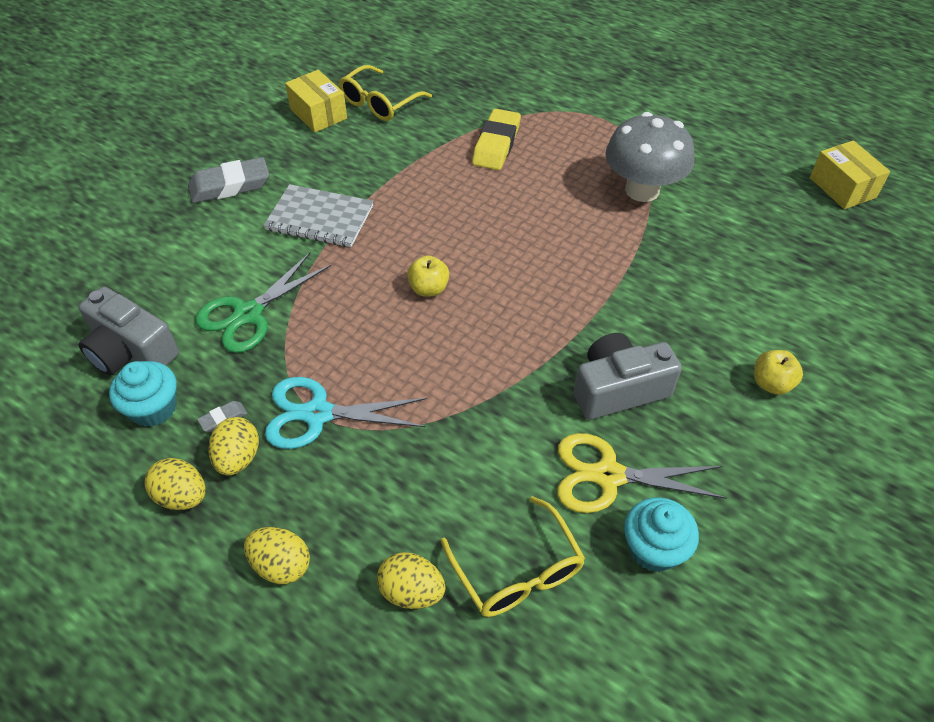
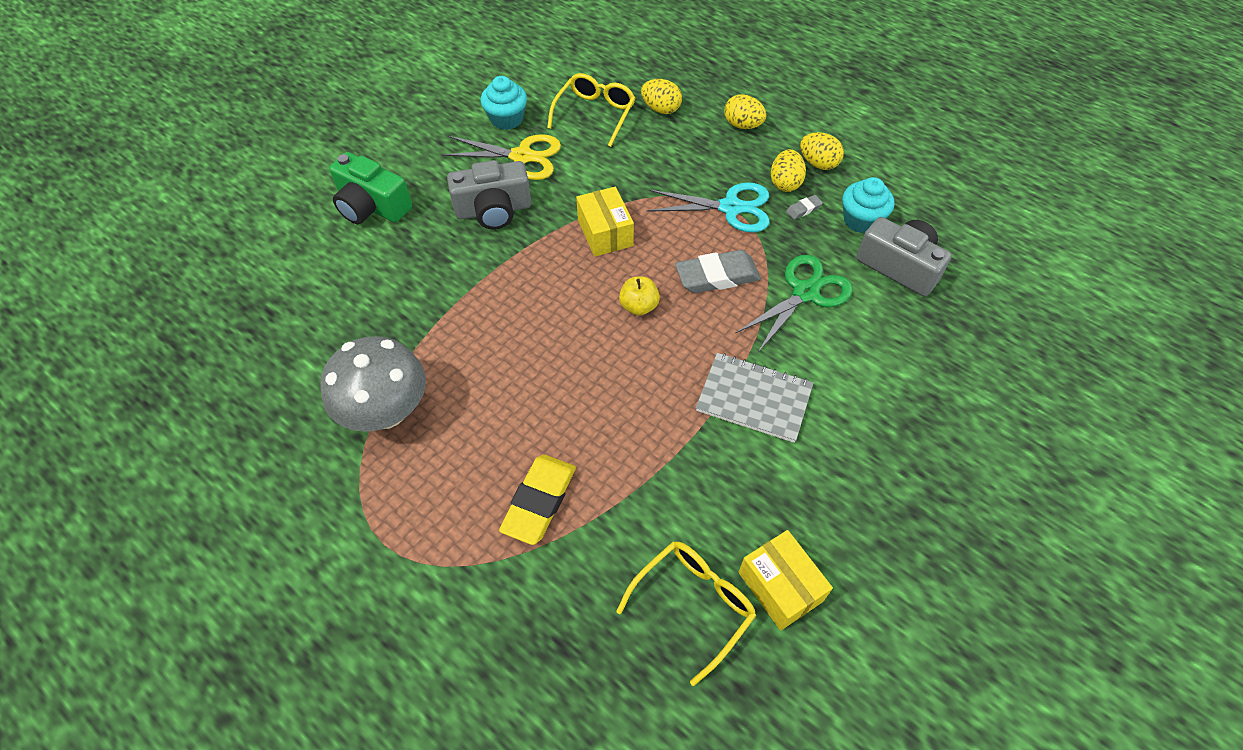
camera: 175 degrees left, 5 degrees up
grey eraser [188,157,269,203] -> grey eraser moved to [675,250,761,293]
yellow glasses [441,496,585,617] -> yellow glasses turned 45 degrees clockwise [547,73,635,147]
yellow apple [754,350,803,395] -> green camera [329,152,412,224]
yellow box [810,140,890,209] -> yellow box moved to [576,187,634,257]

